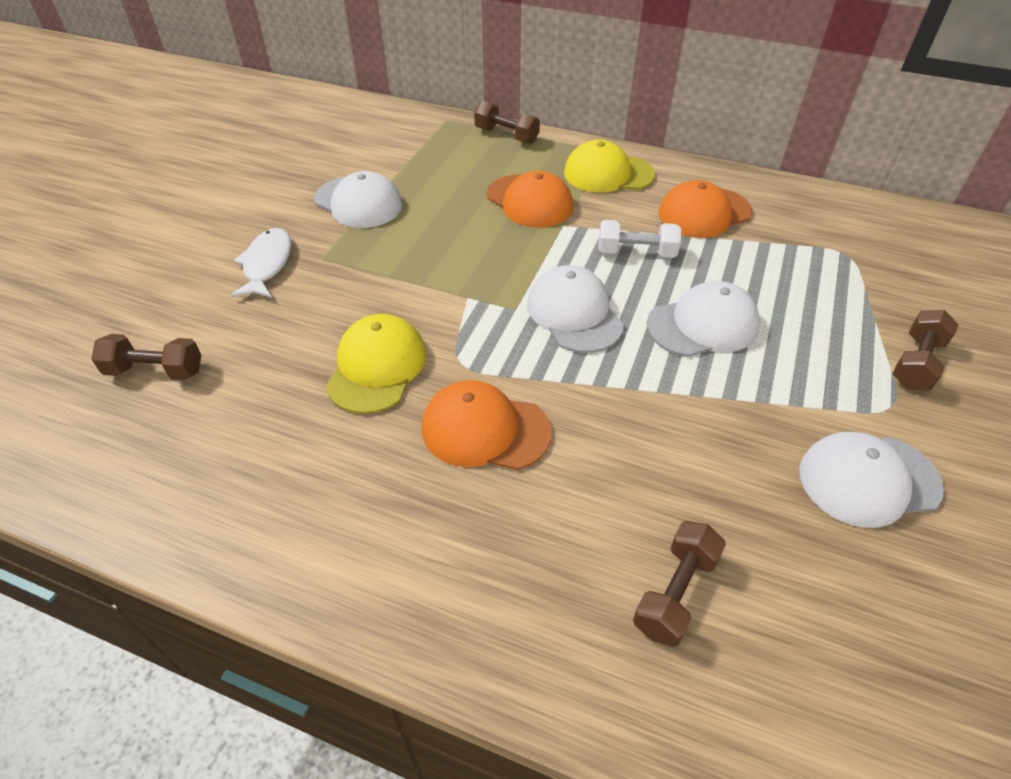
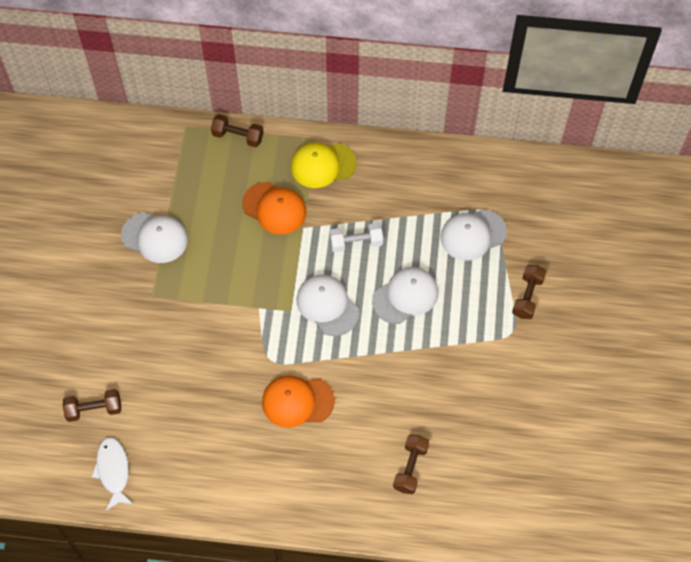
camera: 15 degrees left, 15 degrees up
white fish [231,228,291,298] -> white fish moved to [91,437,133,510]
yellow cap [326,314,427,414] -> none
orange cap [658,180,752,238] -> none
white cap [800,432,944,528] -> white cap moved to [440,209,507,261]

